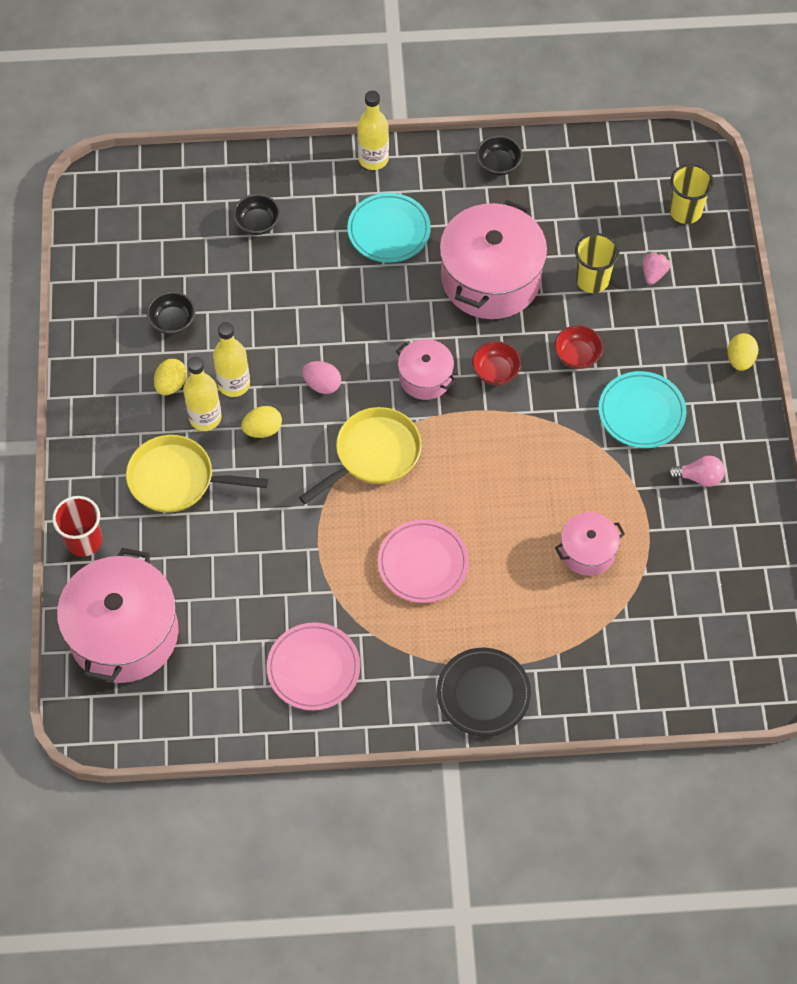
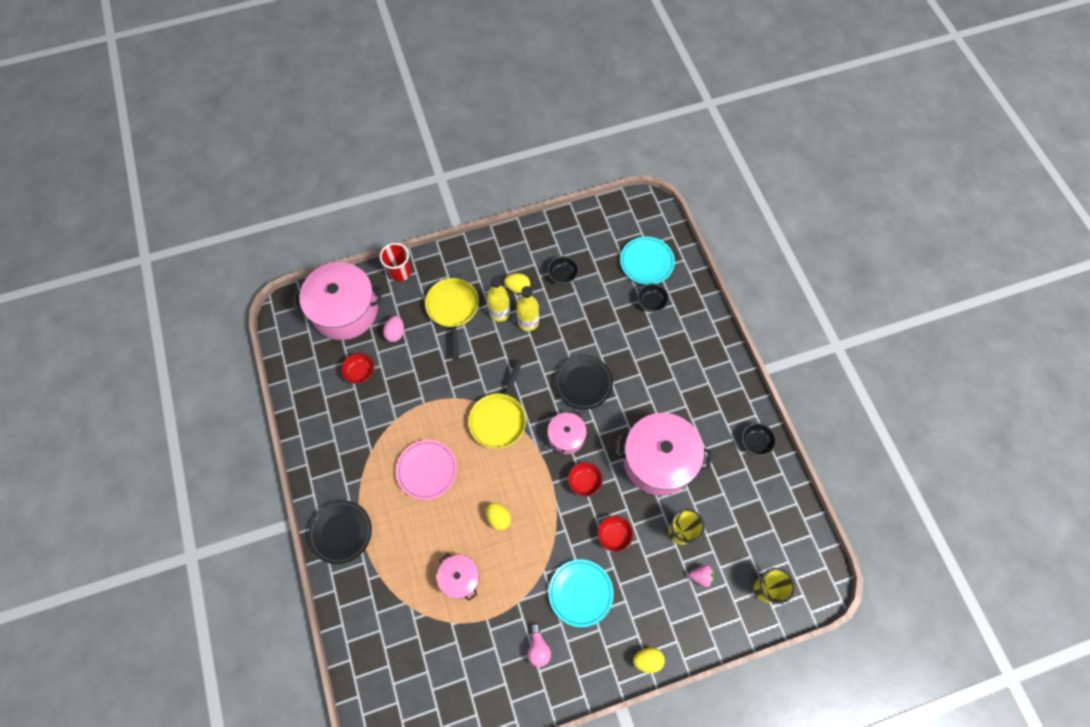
camera: 75 degrees right, 5 degrees up
yellow egg [241,406,282,438] -> yellow egg moved to [486,503,511,530]
pink plate [267,622,360,710] -> none
yellow pan [299,407,422,504] -> yellow pan turned 75 degrees clockwise [468,359,526,449]
pink egg [302,361,341,394] -> pink egg moved to [383,316,404,342]
turquoise plate [347,193,431,263] -> turquoise plate moved to [620,237,675,285]
yellow bottle [357,91,389,170] -> none
none -> red bowl [341,353,374,384]
none -> black plate [554,355,613,410]

